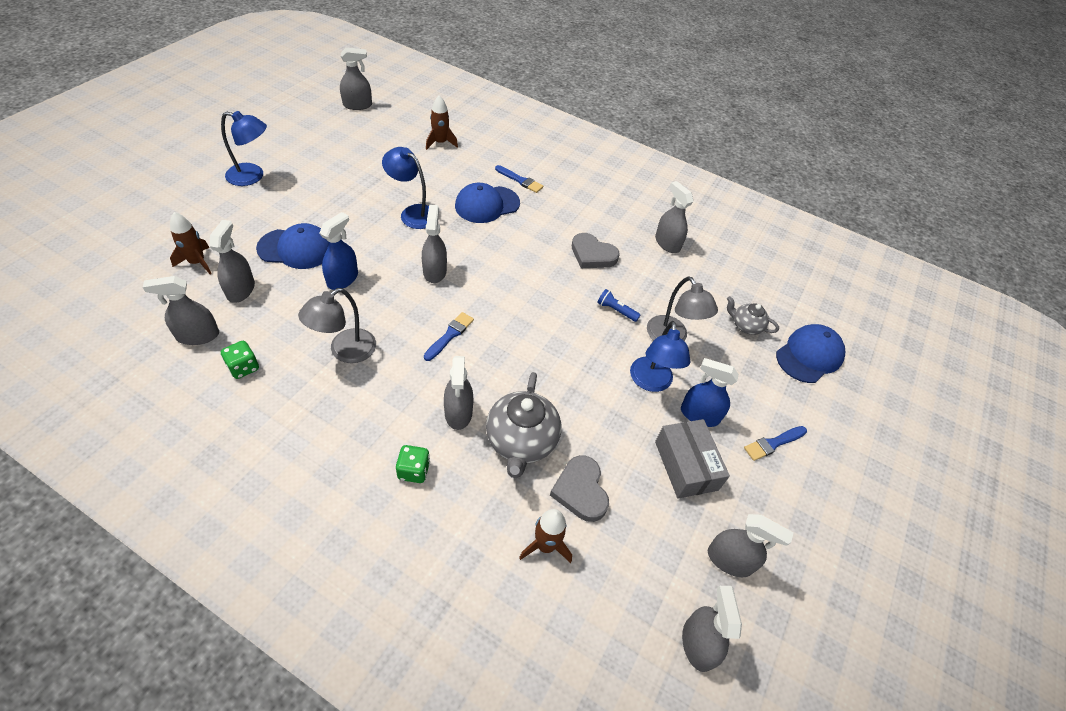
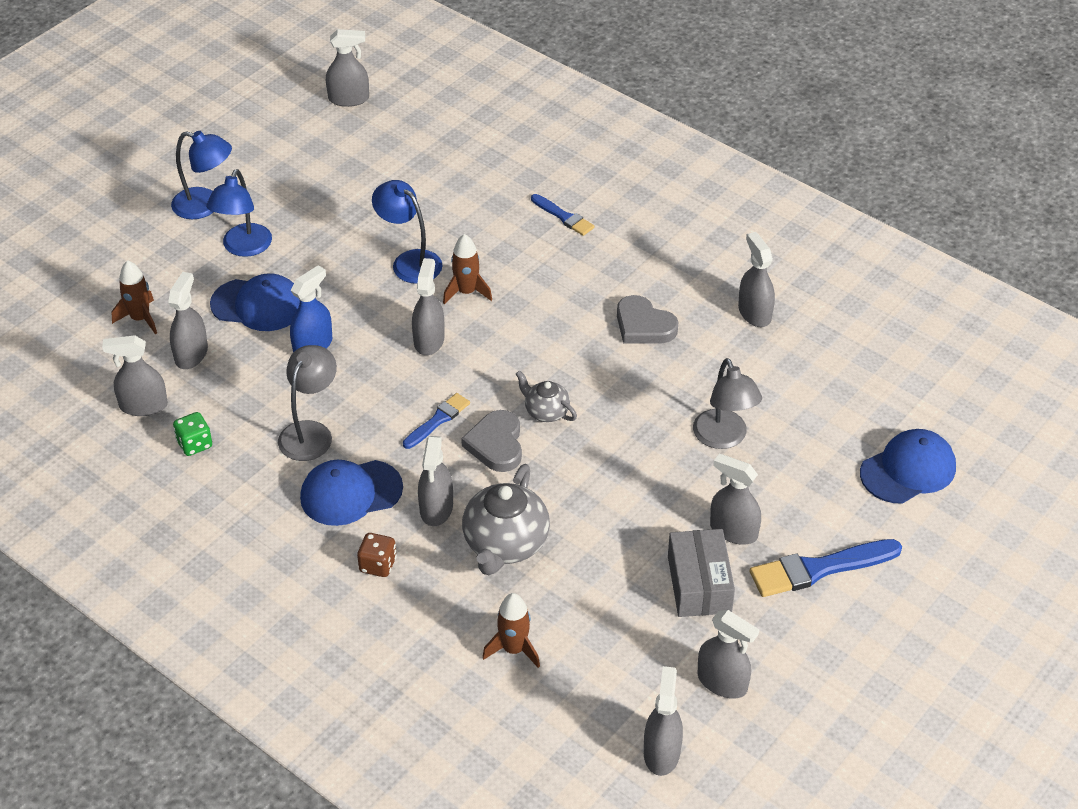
camera: 15 degrees right, 5 degrees down
grey lamp [298,288,376,363] -> grey lamp turned 150 degrees clockwise [278,345,337,461]
green dice [396,445,430,483] -> brown dice [357,533,397,577]
brown rocket [426,95,458,150] -> brown rocket moved to [443,234,492,304]
blue cap [455,183,520,223] -> blue cap moved to [300,460,403,526]
grey heart [550,455,609,522] -> grey heart moved to [461,410,522,472]
blue flashlight [597,289,640,322] -> none
blue lamp [630,321,691,392] -> blue lamp moved to [206,169,272,257]
blue spray bottle [681,358,739,427] -> grey spray bottle [710,453,761,545]
grey teapot [727,296,779,335] -> grey teapot moved to [516,371,577,422]
blue brush [744,426,807,461] -> blue brush [750,539,902,597], size x1.71

